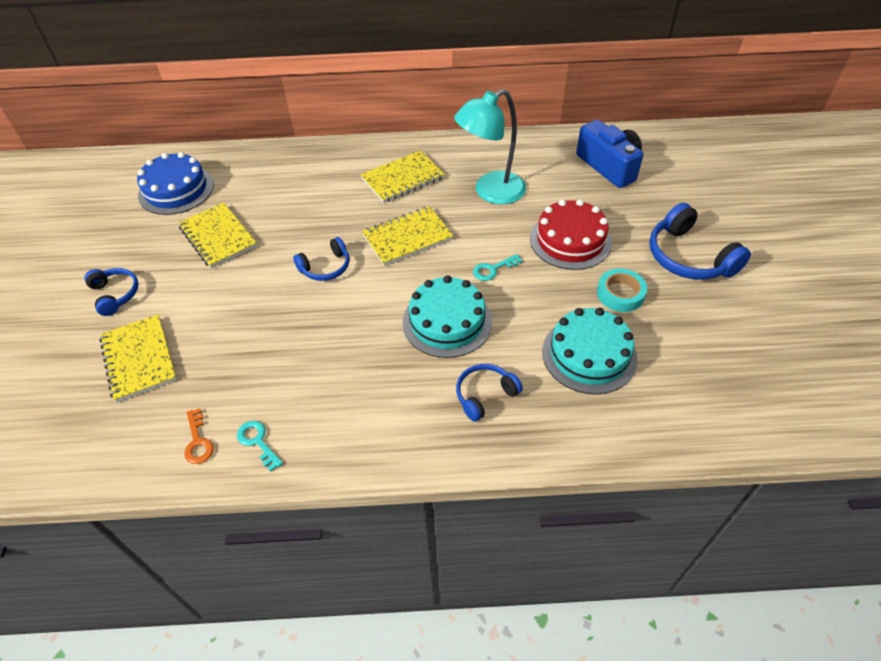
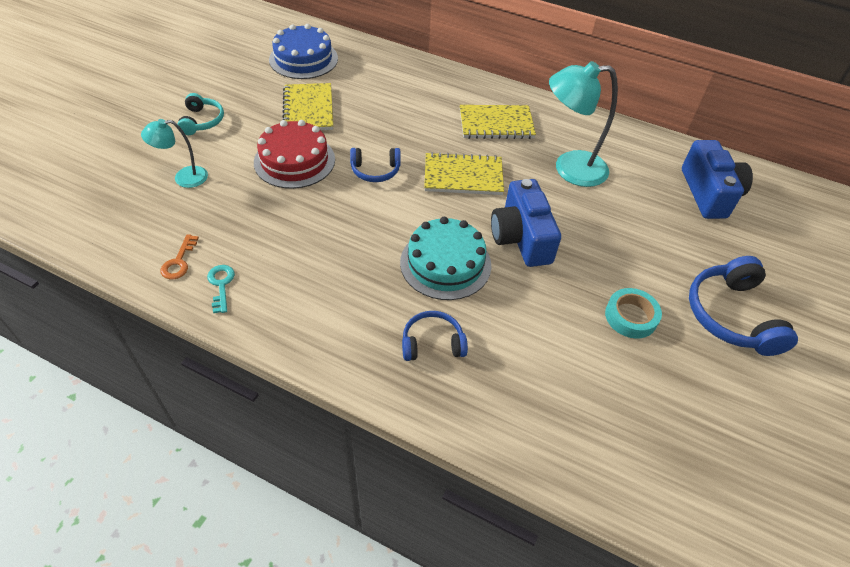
camera: 25 degrees right, 0 degrees up
blue headphones [84,268,139,316] -> turquoise headphones [178,93,224,135]
yellow notebook [99,314,177,402] -> turquoise lamp [141,119,208,188]
turquoise key [473,254,523,281] -> blue camera [491,179,561,267]
red cake [530,199,612,270] -> red cake moved to [254,120,335,189]
turquoise cake [542,308,638,394] -> none

